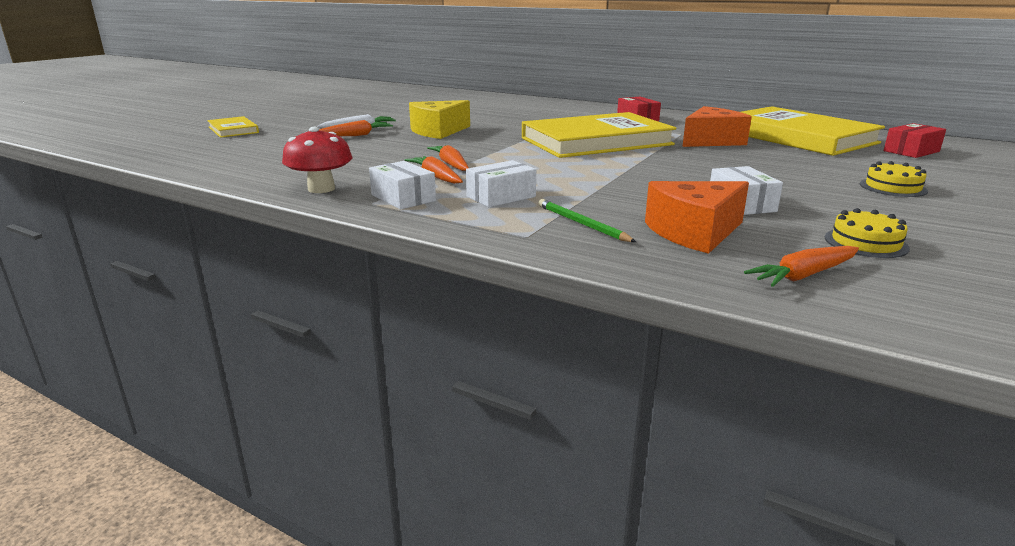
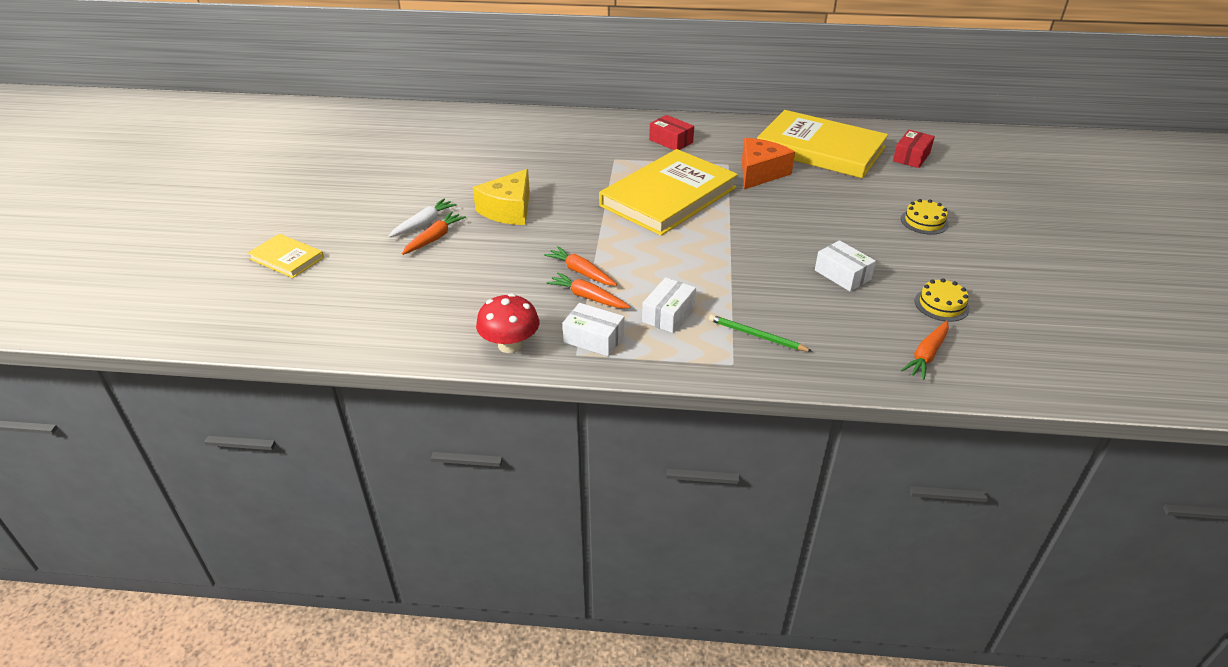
camera: 25 degrees left, 15 degrees up
orange cheese [645,181,749,254] -> none

